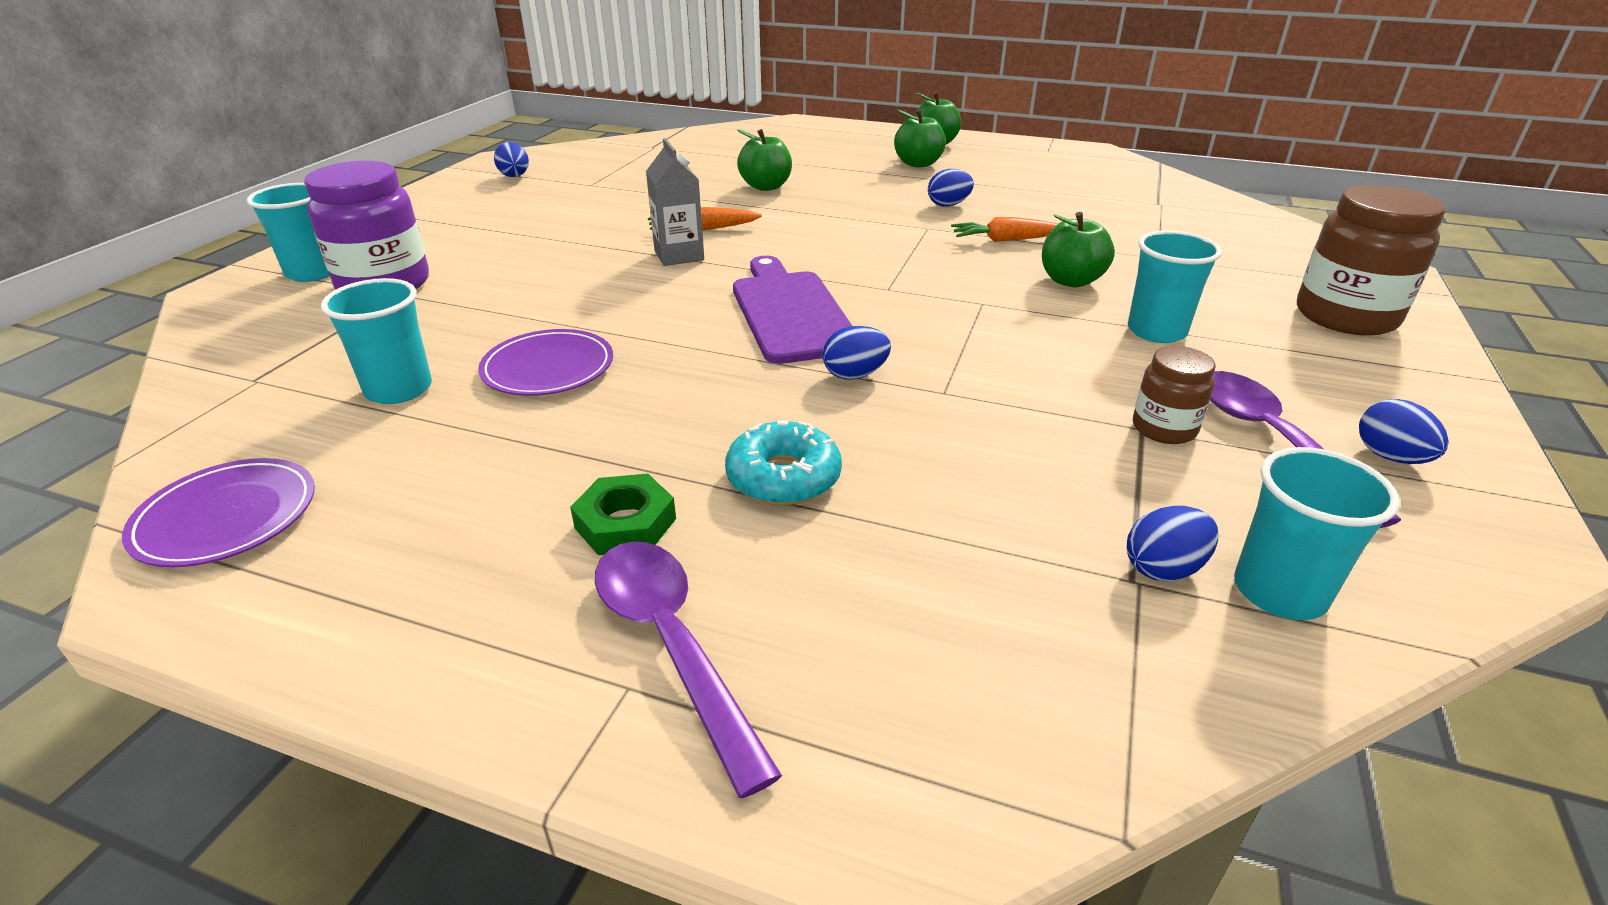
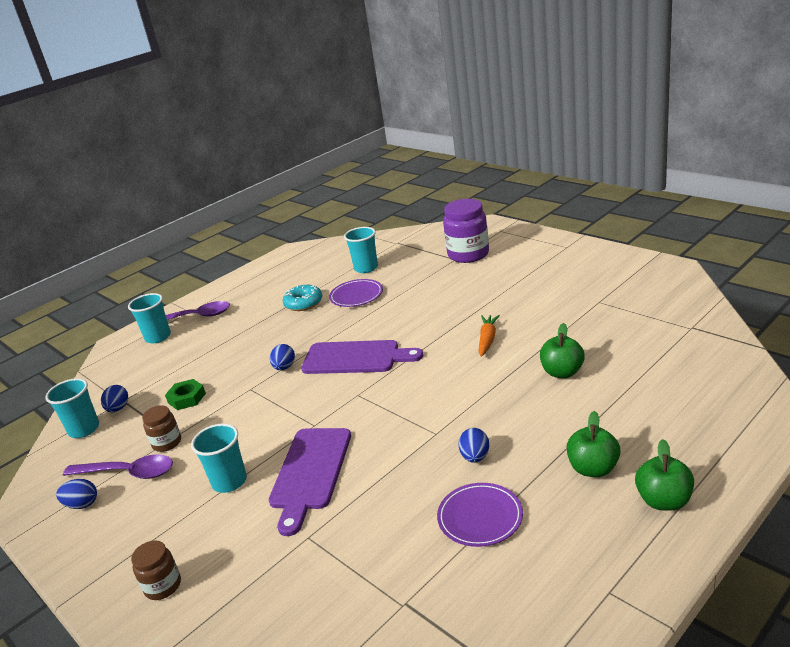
camera: 120 degrees right, 5 degrees down
purple plate [122,458,315,567] -> purple plate moved to [437,483,523,547]
turquoise cup [247,183,330,282] -> turquoise cup moved to [128,293,171,343]
blue egg [494,142,529,177] -> none
green nut [570,474,676,555] -> green nut moved to [165,379,206,410]
grey carton [646,138,704,266] -> none
turquoise donut [725,420,842,505] -> turquoise donut moved to [283,285,322,311]
orange carrot [951,217,1058,242] -> none
green apple [1042,212,1115,287] -> purple cutting board [269,428,351,536]
brown jar [1297,185,1446,336] -> brown jar [131,540,181,600], size x0.54

